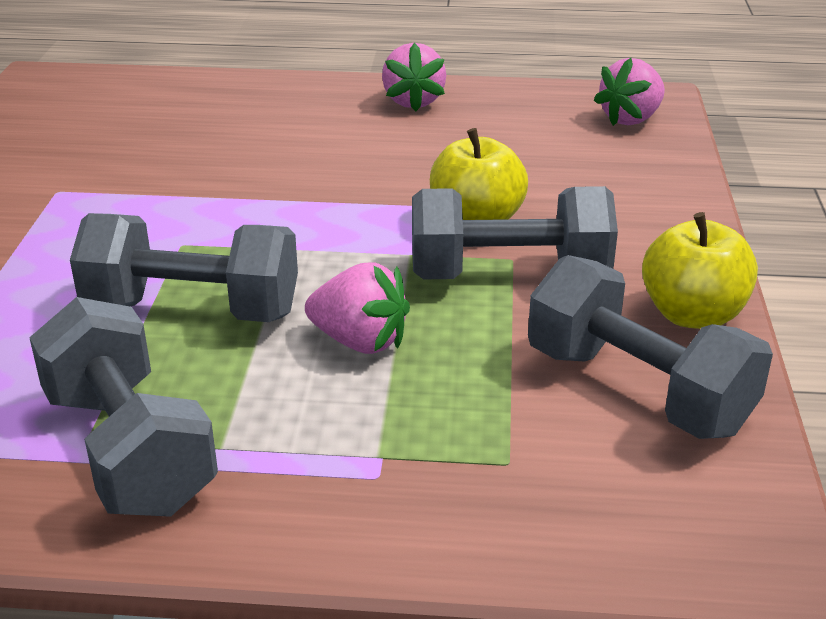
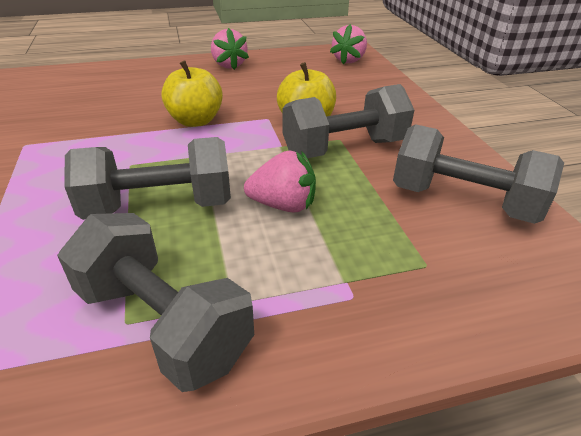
camera: 20 degrees left, 5 degrees up
yellow apple [642,212,758,329] -> yellow apple moved to [161,60,223,127]

